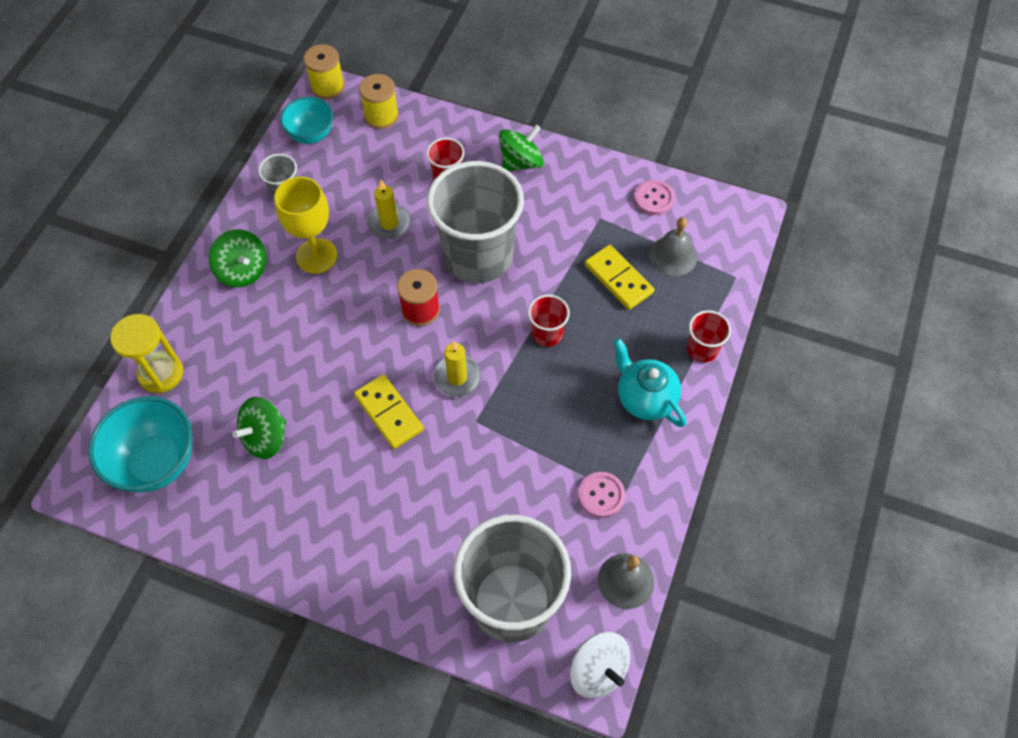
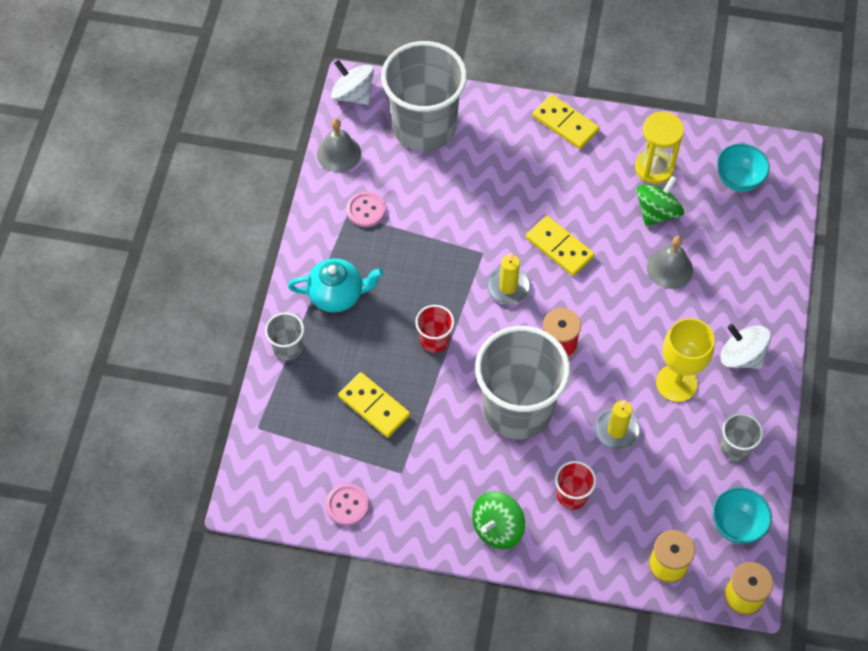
camera: 170 degrees right, 0 degrees up
turquoise bowl [88,396,192,493] -> turquoise bowl [717,144,770,192], size x0.63
yellow hourglass [110,314,183,393] -> yellow hourglass moved to [635,112,684,184]
green spinning top [209,229,267,287] -> white spinning top [721,324,771,369]
turquoise teapot [613,338,686,427] -> turquoise teapot turned 45 degrees counterclockwise [288,258,384,313]
grey bell [649,217,697,276] -> grey bell moved to [647,236,693,289]
red cup [687,310,731,363] -> grey cup [265,312,304,361]
none -> yellow domino [533,94,599,149]

